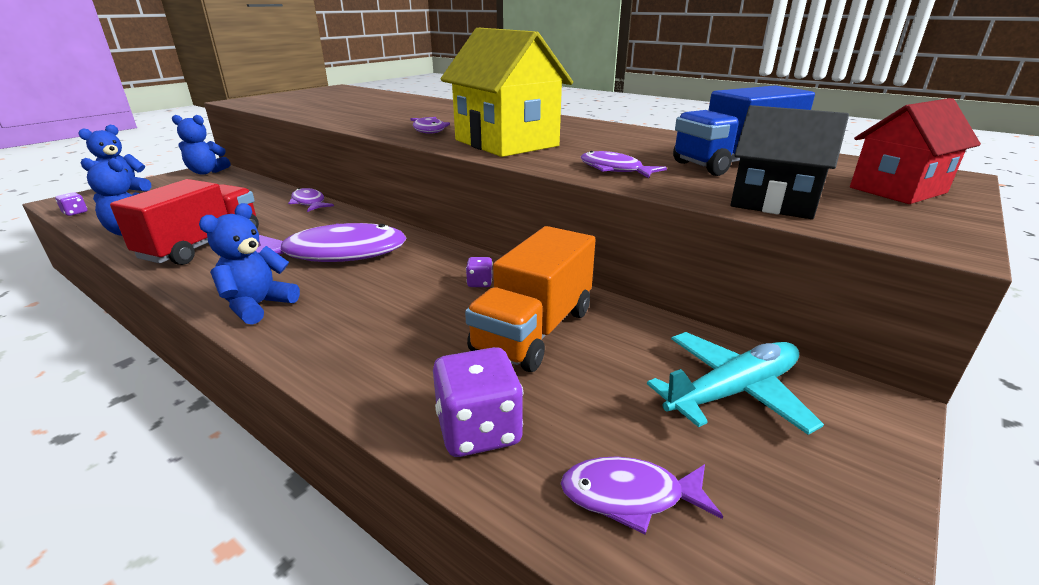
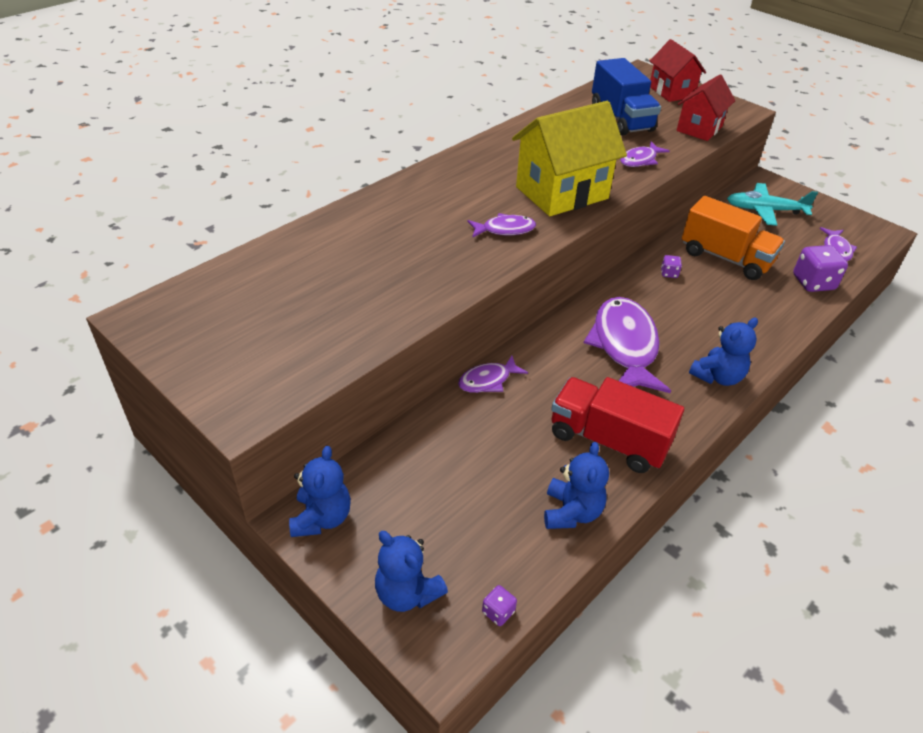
camera: 85 degrees left, 15 degrees up
blue teddy bear [199,203,300,325] -> blue teddy bear turned 75 degrees counterclockwise [689,318,758,386]
turquoise plane [647,332,824,435] -> turquoise plane turned 60 degrees counterclockwise [727,183,818,226]
black house [730,105,849,219] -> red house [677,74,735,141]

